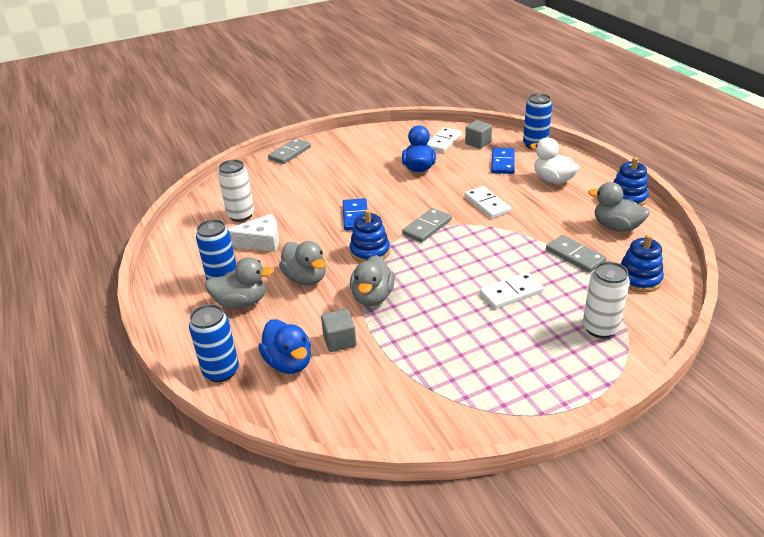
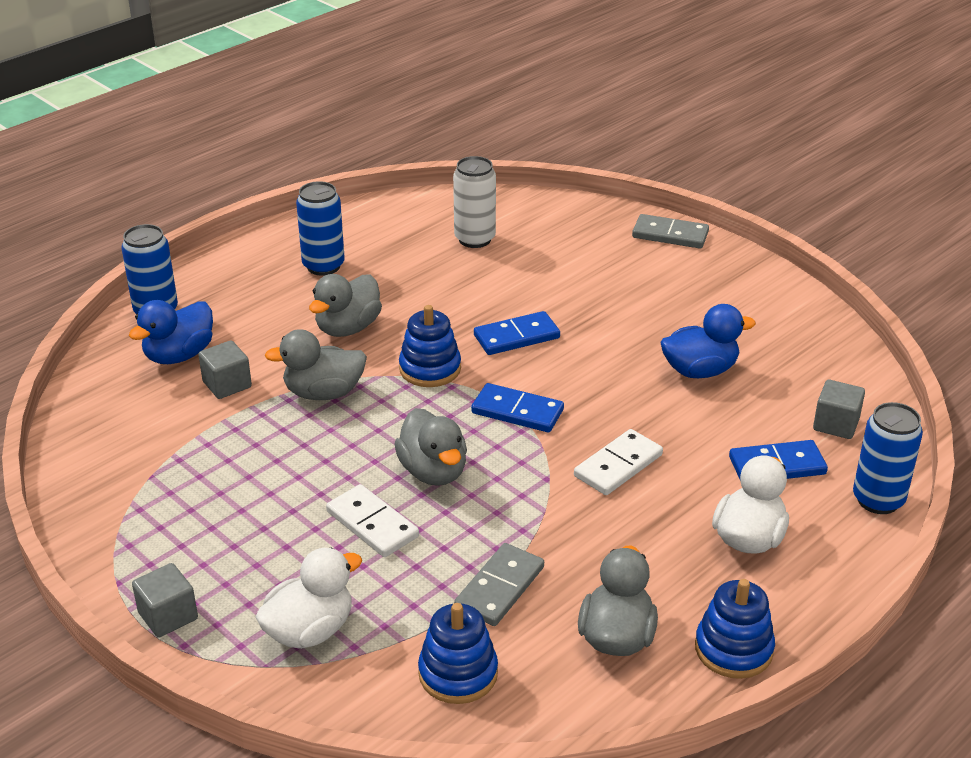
camera: 70 degrees right, 0 degrees up
grey duck [205,257,274,309] -> grey duck moved to [394,408,467,486]
white cheese [228,214,279,252] -> none
grey domino [402,208,452,243] -> blue domino [471,383,564,432]
white domino [427,127,462,153] -> none
white can [583,262,630,338] -> white duck [255,548,362,649]
none -> grey cube [132,563,198,638]

